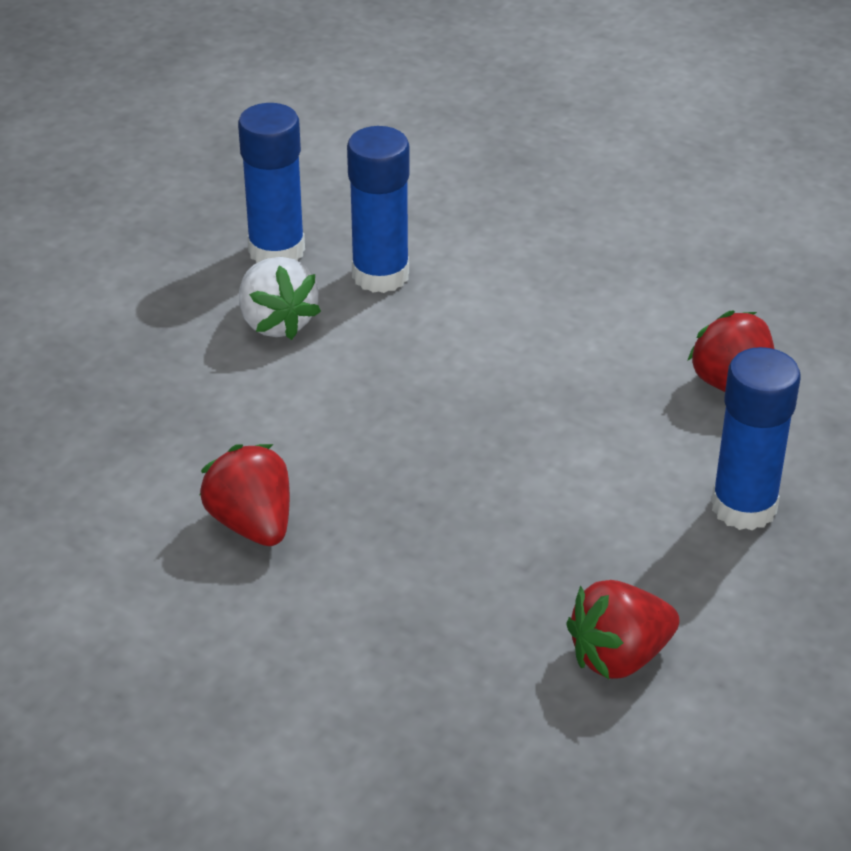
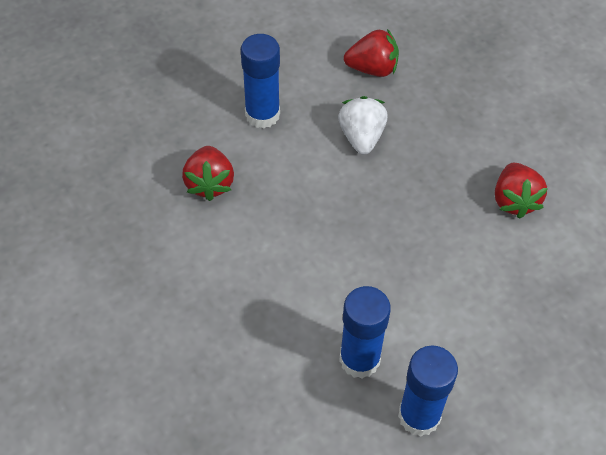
camera: 155 degrees left, 15 degrees up
white strawberry [239,257,321,340] -> white strawberry moved to [338,96,388,155]

